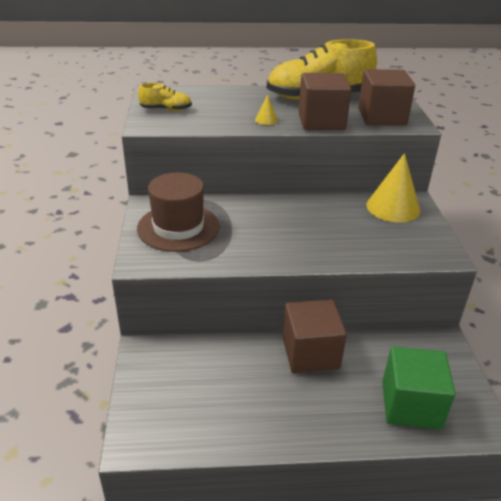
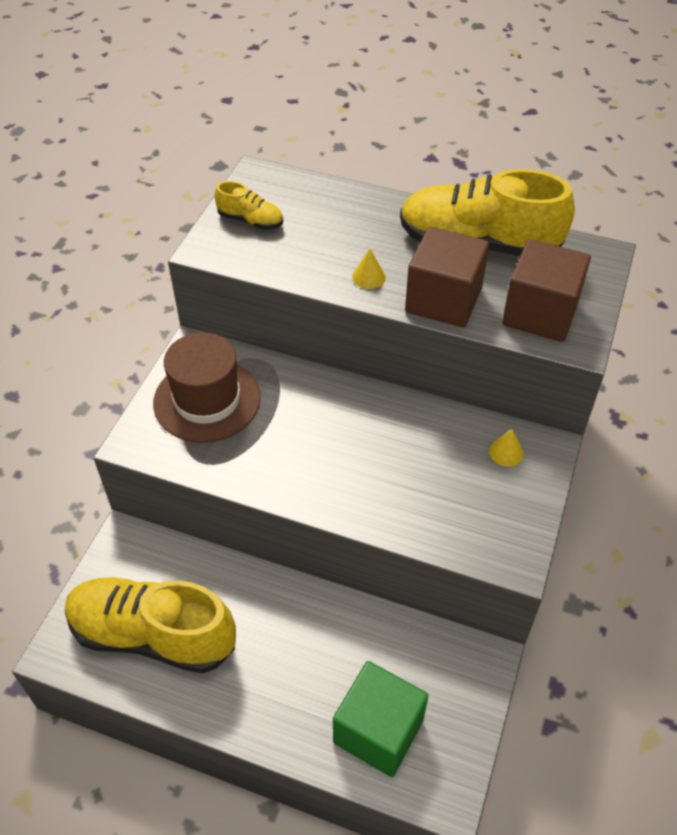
camera: 25 degrees right, 15 degrees up
brown cube [283,299,347,373] -> none
yellow cone [367,153,420,223] -> yellow cone [489,429,524,467], size x0.44
none -> yellow shoe [65,577,236,674]

